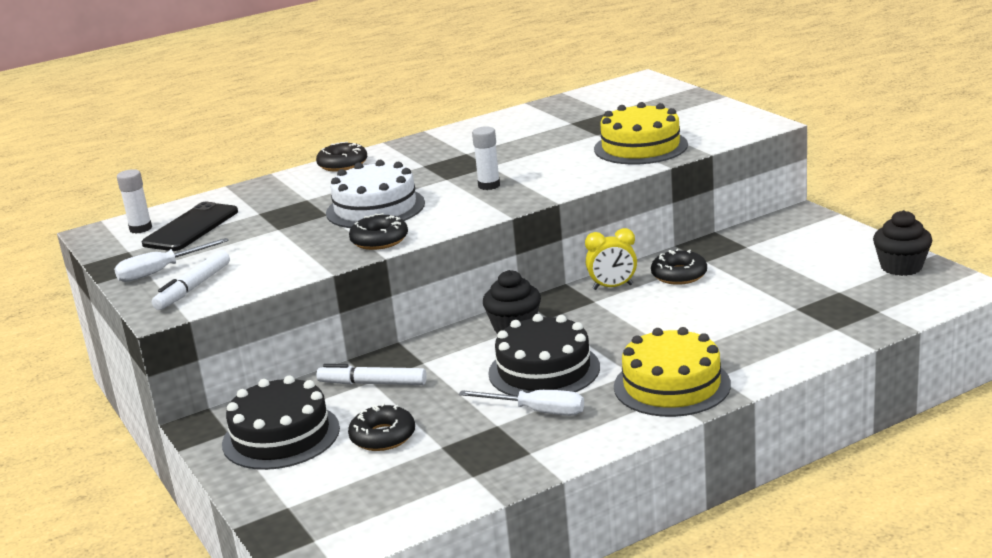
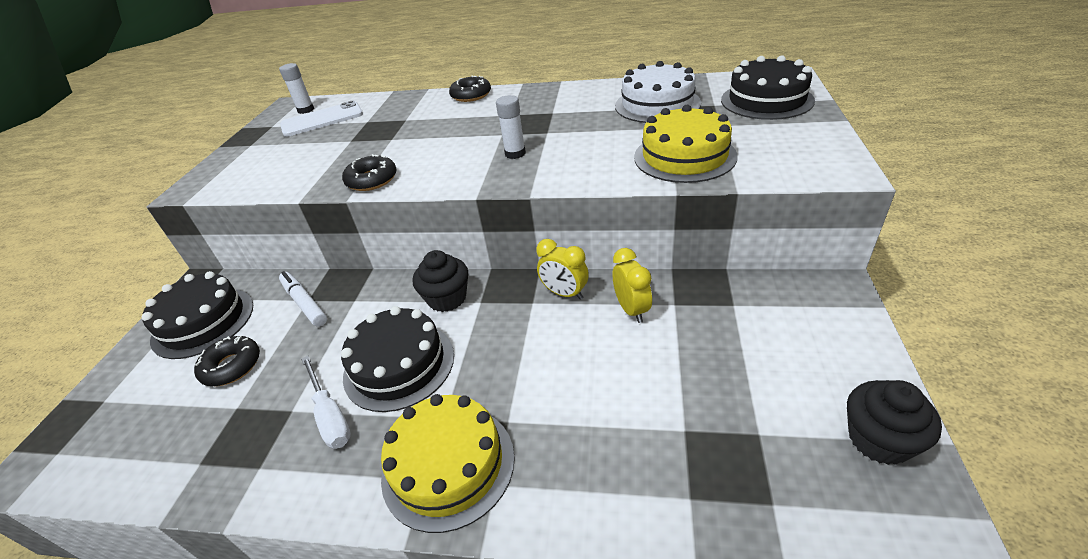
camera: 40 degrees right, 15 degrees up
white screwdriver [114,238,229,282] -> none
black phone [142,202,238,251] -> white phone [280,101,363,137]
white marker [152,250,230,310] -> none
white cake [326,160,425,228] -> white cake moved to [615,61,701,123]
black donut [651,249,707,285] -> yellow clock [613,248,652,323]
none -> black cake [721,55,815,120]

